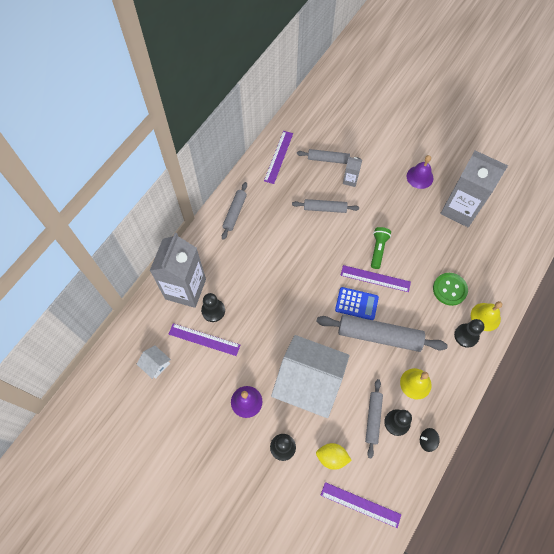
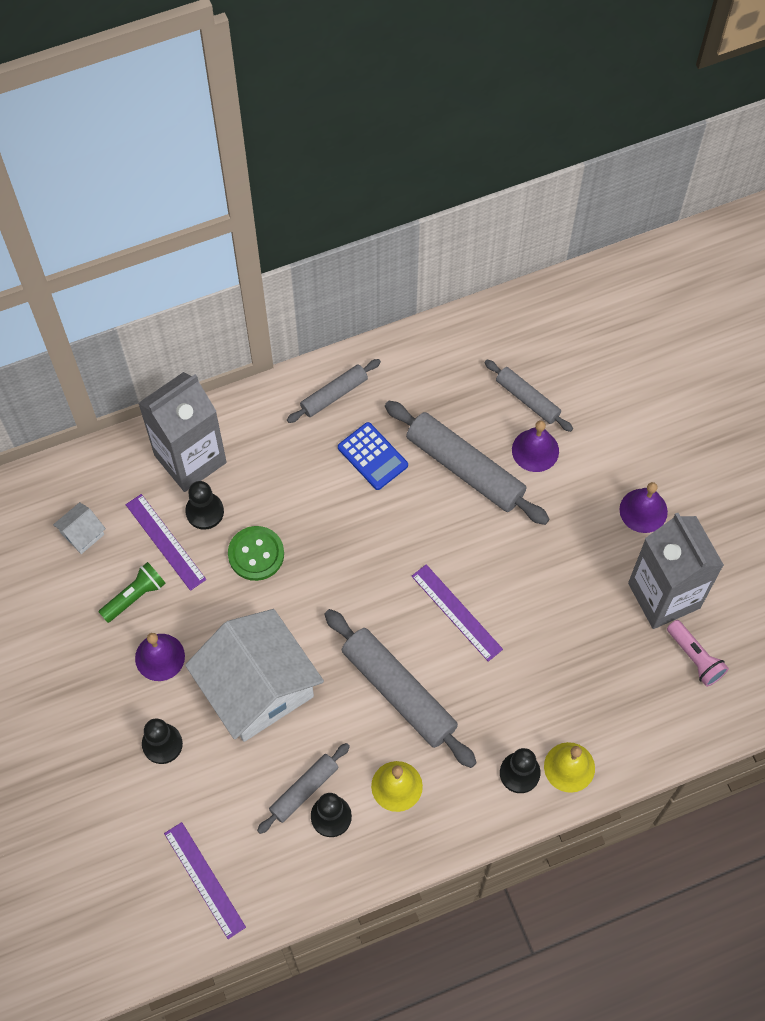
camera: 35 degrees right, 0 degrees up
white house [137,345,171,379] -> white house turned 60 degrees clockwise [53,502,106,554]
purple ruler [264,131,293,184] -> none
grey rolling pin [292,199,359,213] -> grey rolling pin [385,401,550,525], size x1.76
yellow lemon [316,443,352,470] -> none
blue calculator [335,287,379,320] -> blue calculator moved to [338,422,408,490]
grey carton [343,157,362,187] -> purple bell [512,420,559,472]
green flashlight [371,227,391,269] -> green flashlight moved to [99,562,166,623]
black spinning top [420,428,440,452] -> none
green button [433,273,468,306] -> green button moved to [228,526,284,581]
none -> pink flashlight [667,620,729,687]

